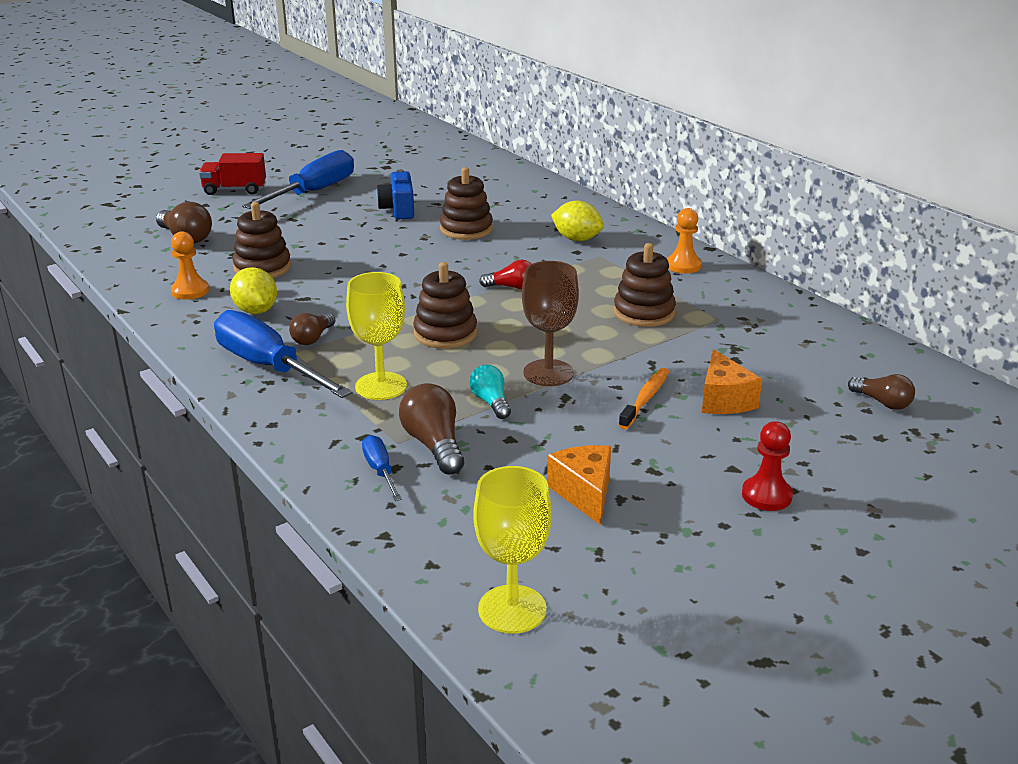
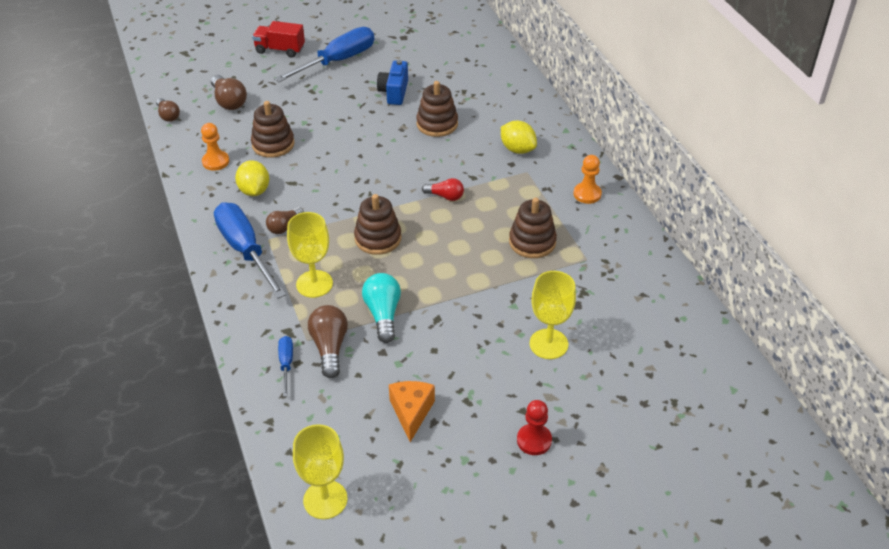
camera: 15 degrees right, 15 degrees up
turquoise light bulb [469,365,511,419] -> turquoise light bulb [362,273,401,343], size x1.53
brown goblet [522,261,579,386] -> none
orange toothbrush [618,368,669,429] -> none
orange cheese [702,349,762,414] -> yellow goblet [530,271,576,359]
brown light bulb [848,374,915,410] -> brown light bulb moved to [156,98,180,122]

